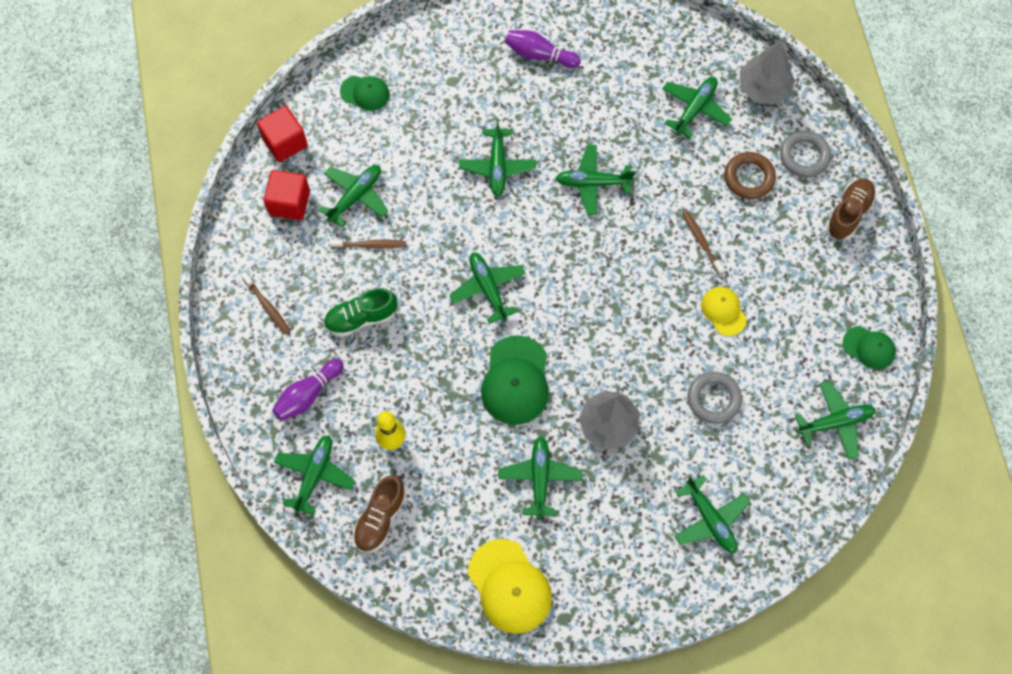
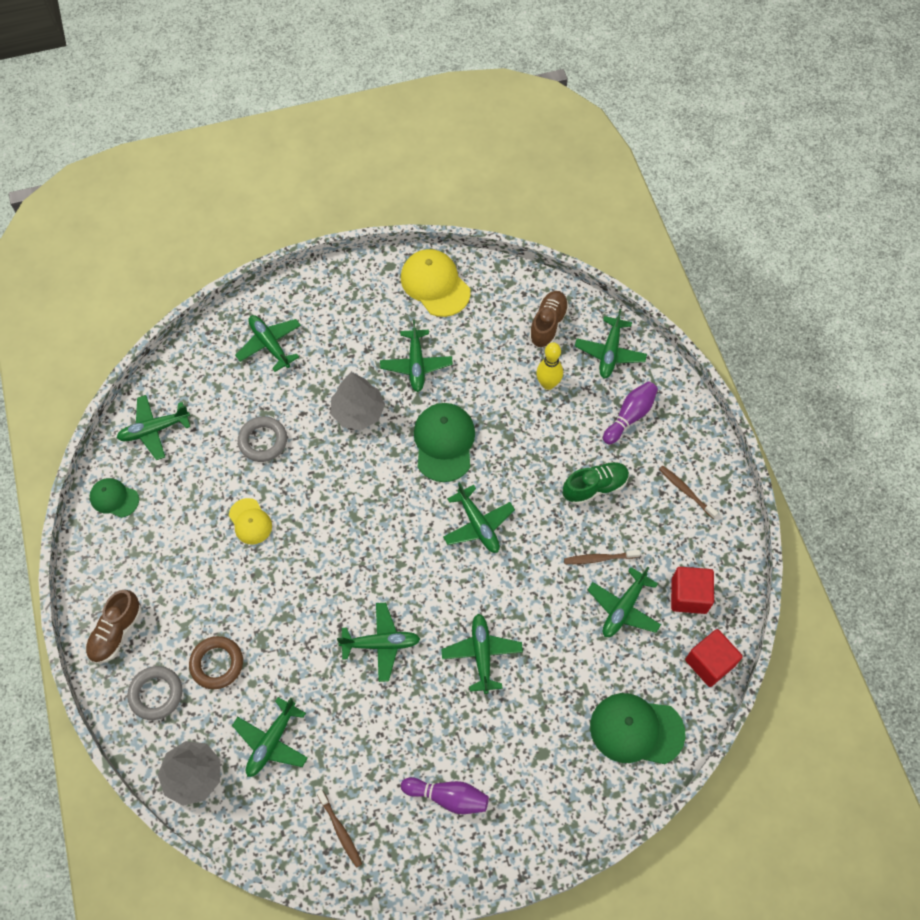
camera: 175 degrees right, 5 degrees down
green cap [340,76,390,111] -> green cap [590,693,686,764], size x1.71
brown toothbrush [682,210,724,275] -> brown toothbrush moved to [316,789,362,868]

